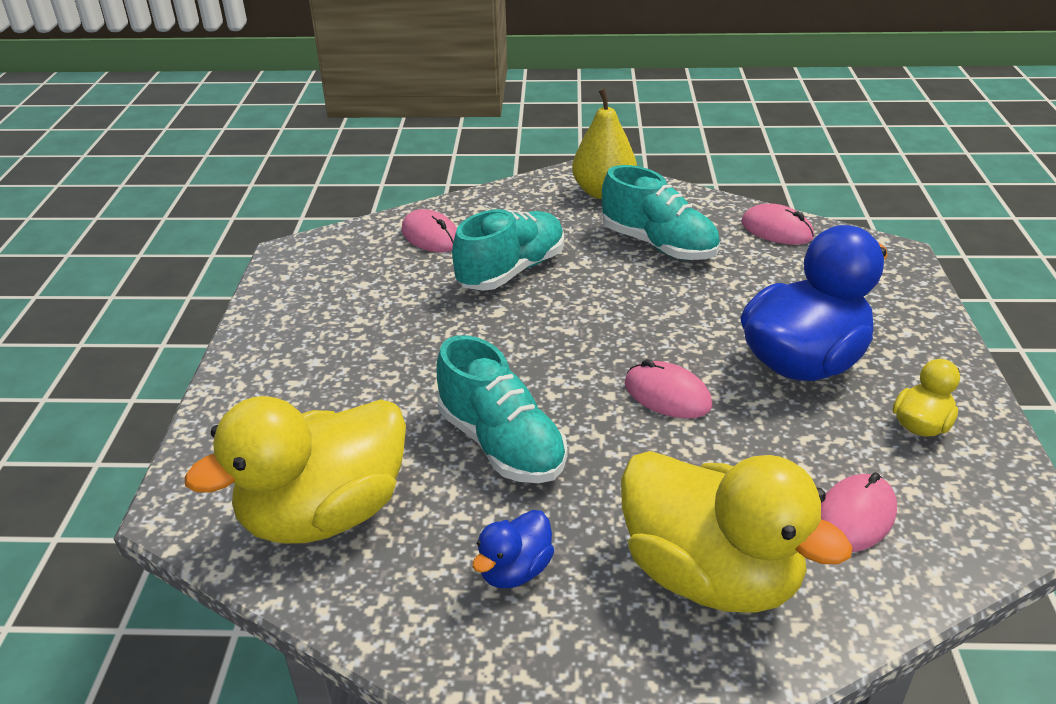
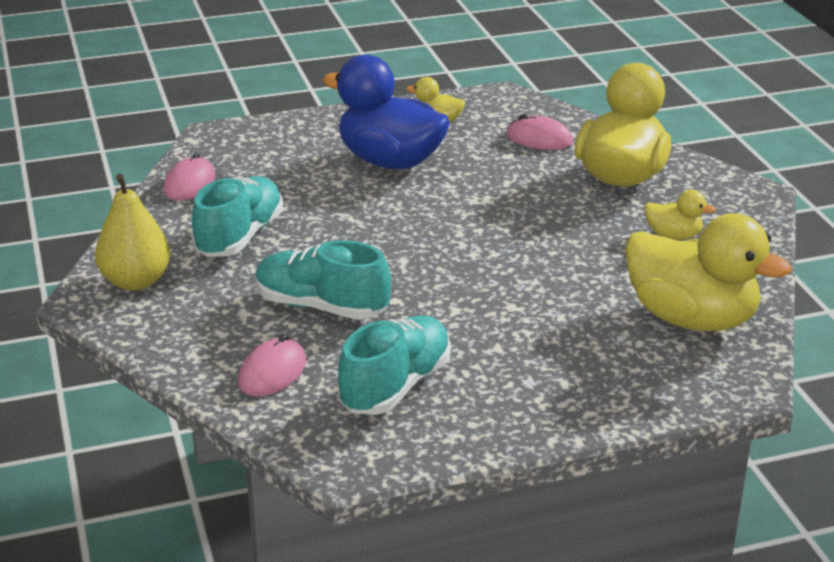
camera: 110 degrees left, 5 degrees down
turquoise shoe [436,335,567,483] -> turquoise shoe moved to [338,315,451,415]
blue duck [472,510,554,588] -> yellow duck [644,190,716,240]
pink mouse [625,359,712,419] -> none

